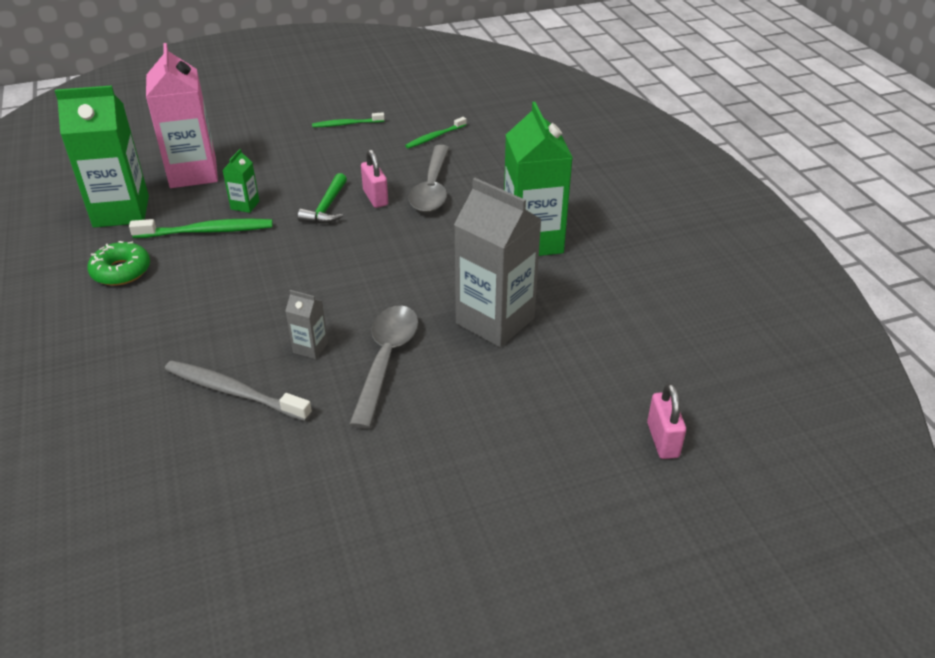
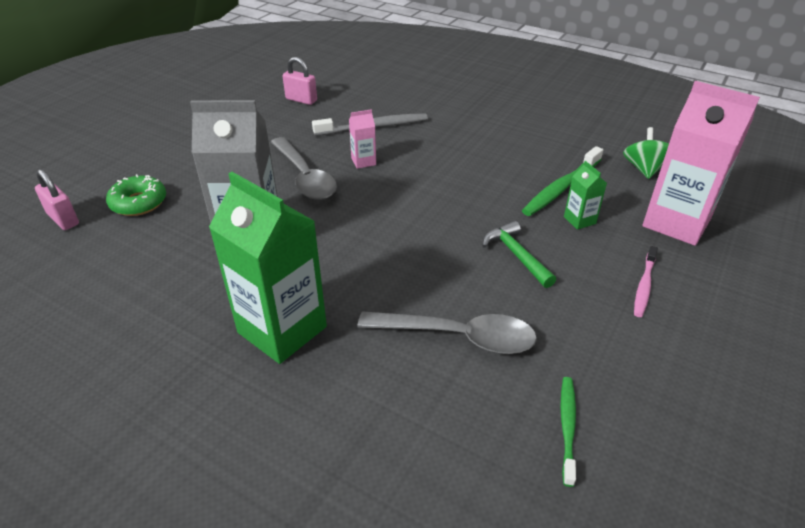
camera: 140 degrees right, 0 degrees up
green carton [55,86,149,228] -> green spinning top [623,127,669,179]
green donut [87,241,150,286] -> green donut moved to [106,174,166,216]
grey carton [286,290,328,359] -> pink carton [349,109,376,169]
green toothbrush [312,112,385,128] -> none
pink padlock [361,149,388,208] -> pink padlock moved to [283,57,317,105]
grey spoon [409,145,449,212] -> grey spoon turned 135 degrees clockwise [357,311,537,354]
none -> pink toothbrush [634,246,658,317]

